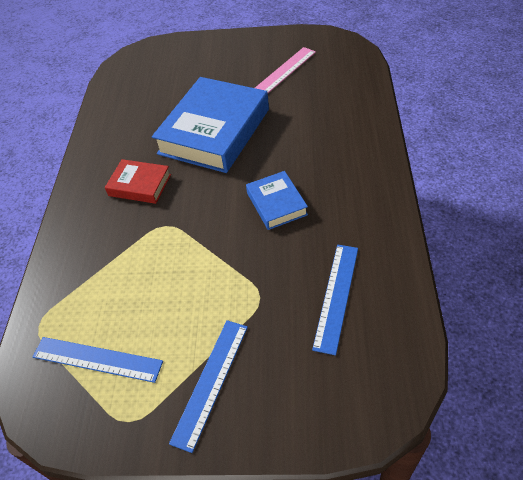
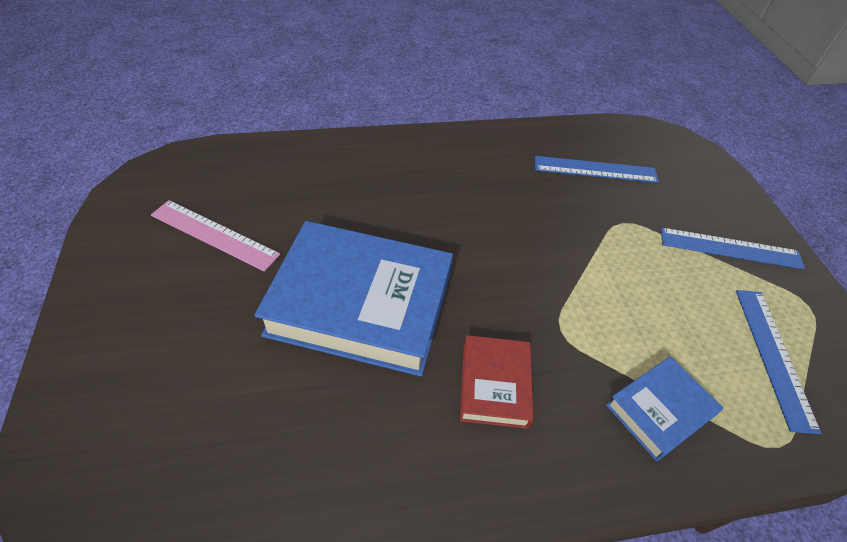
camera: 110 degrees left, 0 degrees up
blue book [246,171,308,230] -> blue book moved to [606,356,723,461]

